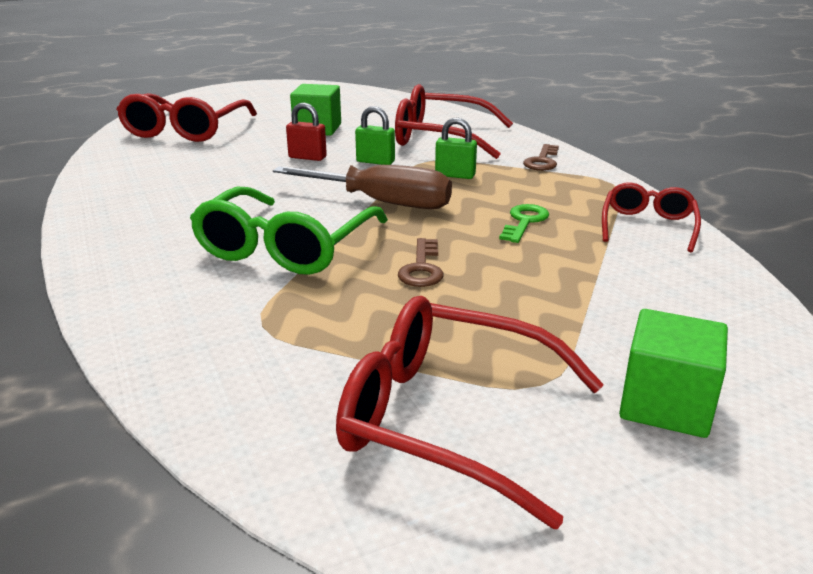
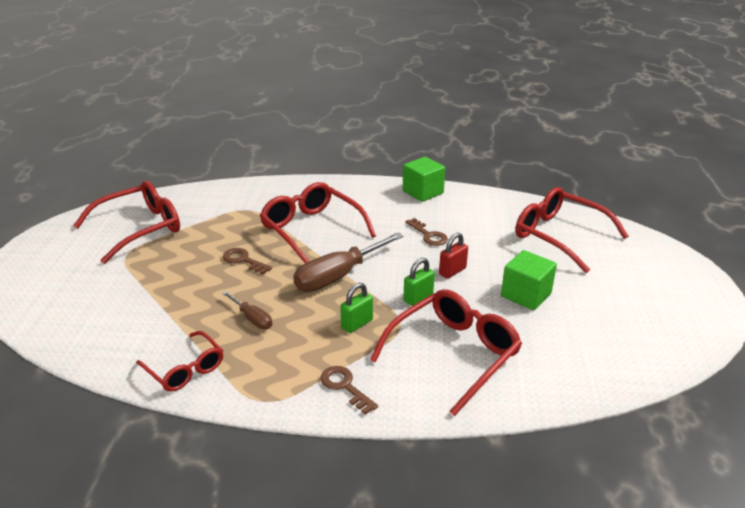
camera: 120 degrees right, 5 degrees up
green glasses [190,187,388,275] -> red glasses [260,182,376,263]
green key [499,204,549,243] -> brown screwdriver [222,291,272,329]
green cube [619,309,728,438] -> green cube moved to [402,157,445,202]
none -> brown key [405,218,448,246]

